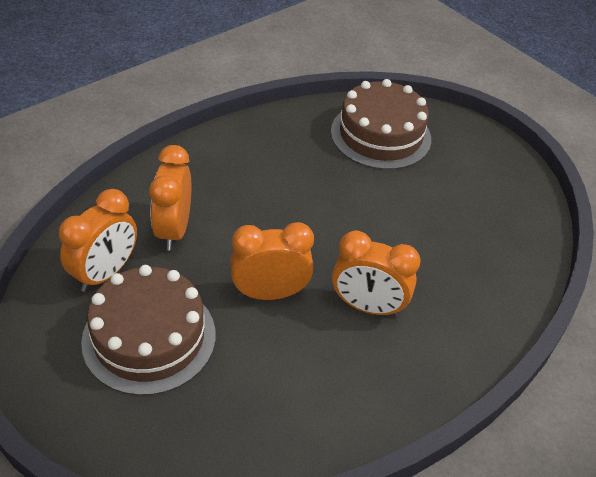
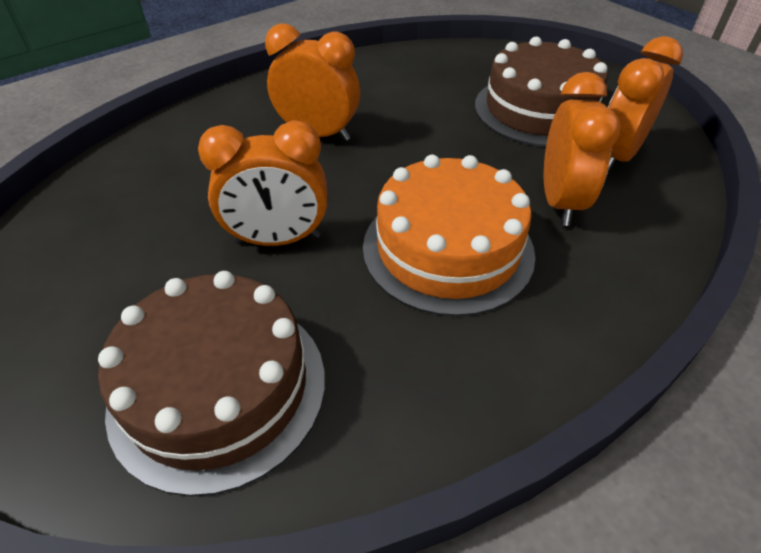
camera: 175 degrees left, 0 degrees up
orange clock [230,222,314,300] -> orange clock moved to [198,120,328,246]
none -> orange cake [363,155,535,317]

